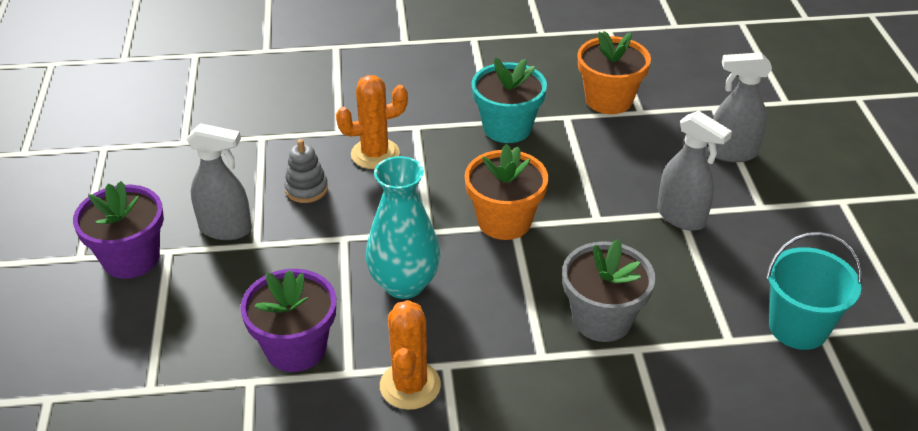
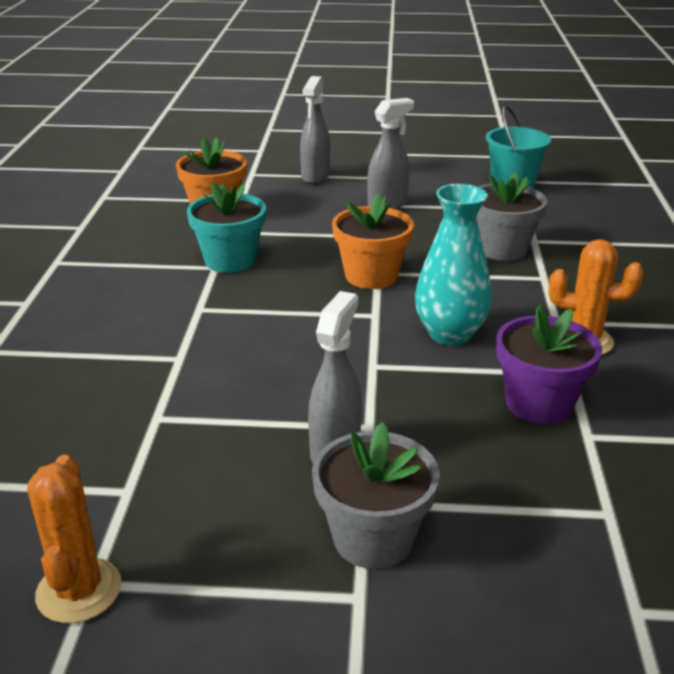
camera: 80 degrees left, 10 degrees down
purple flower pot [73,181,164,279] -> grey flower pot [312,422,440,569]
grey stacking toy [284,139,328,203] -> none
orange cactus [336,75,408,169] -> orange cactus moved to [27,455,121,623]

